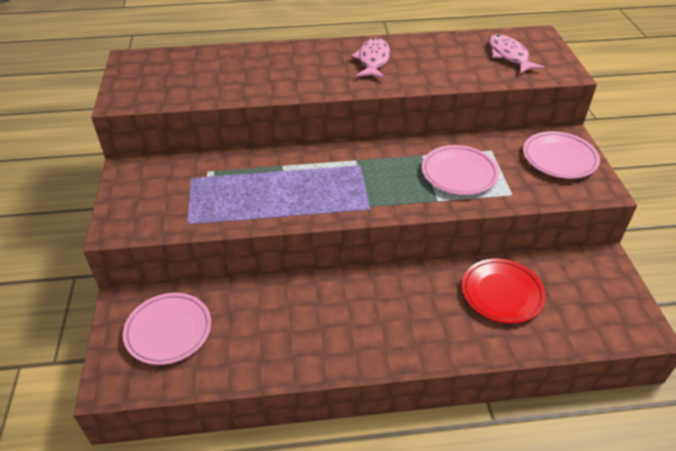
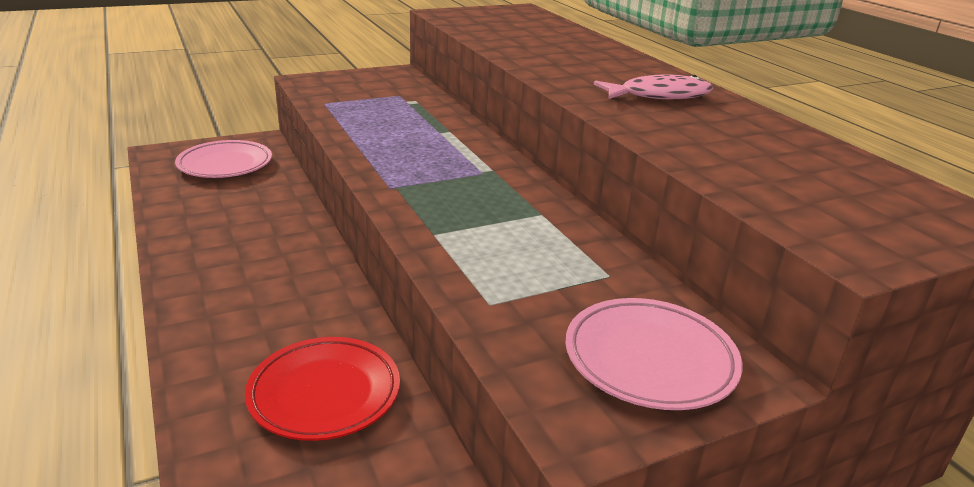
camera: 70 degrees right, 15 degrees down
pink plate [422,145,499,195] -> none
pink fish [489,34,545,74] -> none

